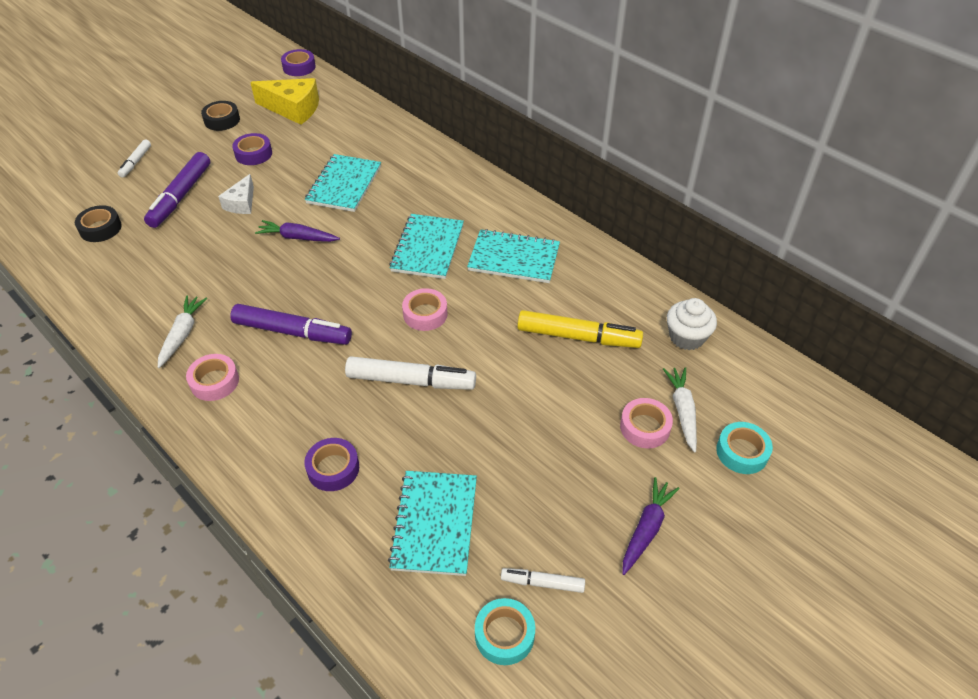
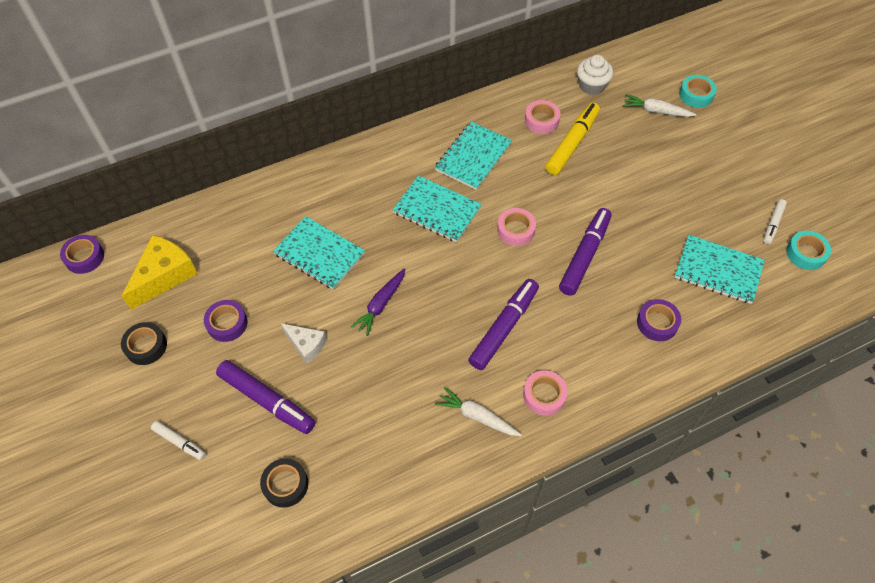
camera: 70 degrees left, 10 degrees up
white marker [345,356,476,390] -> purple marker [559,208,611,296]
pink tape [620,398,673,448] -> pink tape moved to [525,100,560,134]
purple carrot [622,477,679,575] -> none

